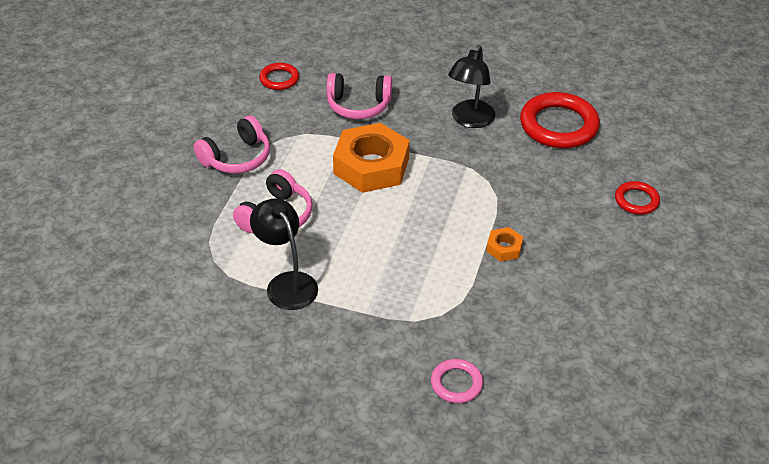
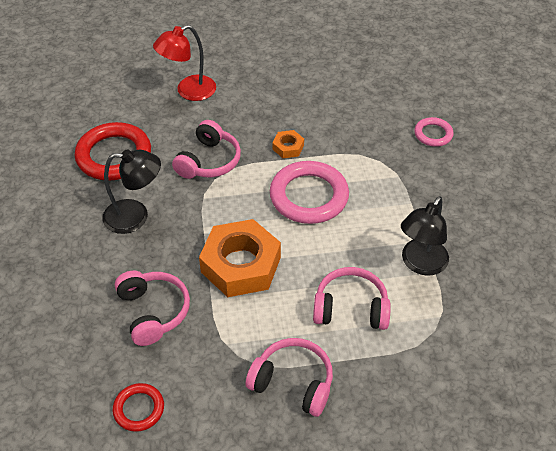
camera: 115 degrees left, 5 degrees up
red ring [615,181,660,215] -> red lamp [153,25,216,101]
none -> pink headphones [172,120,241,179]
none -> pink ring [270,161,349,224]

